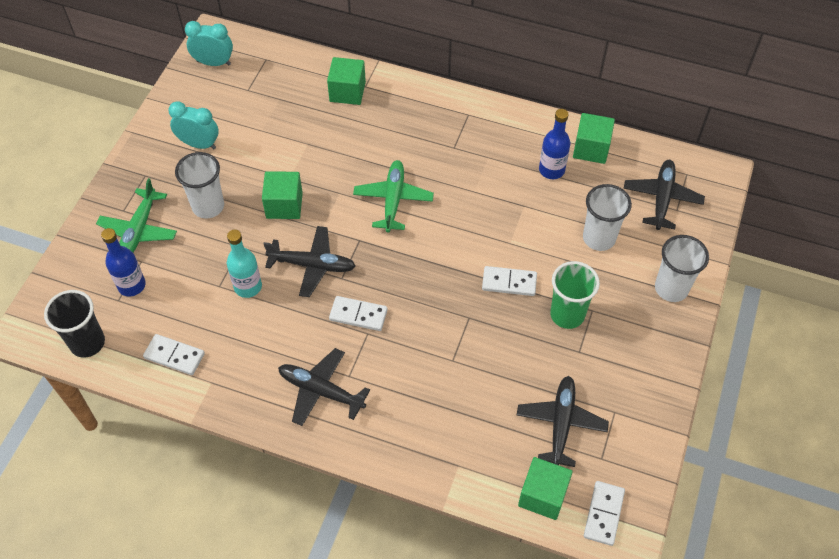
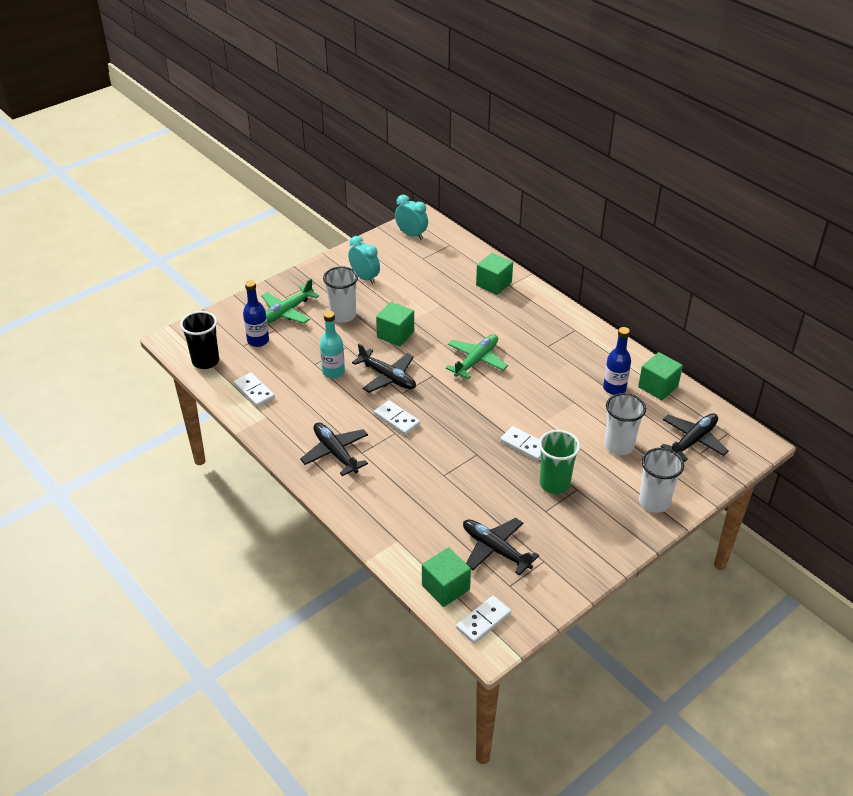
camera: 30 degrees right, 15 degrees down
black plane [517,376,609,467] -> black plane turned 90 degrees counterclockwise [463,518,539,575]

